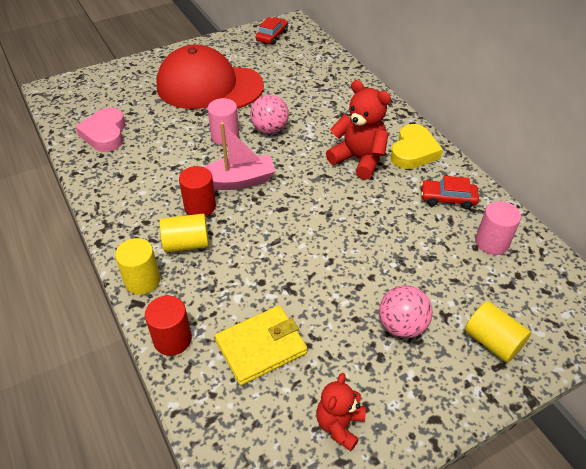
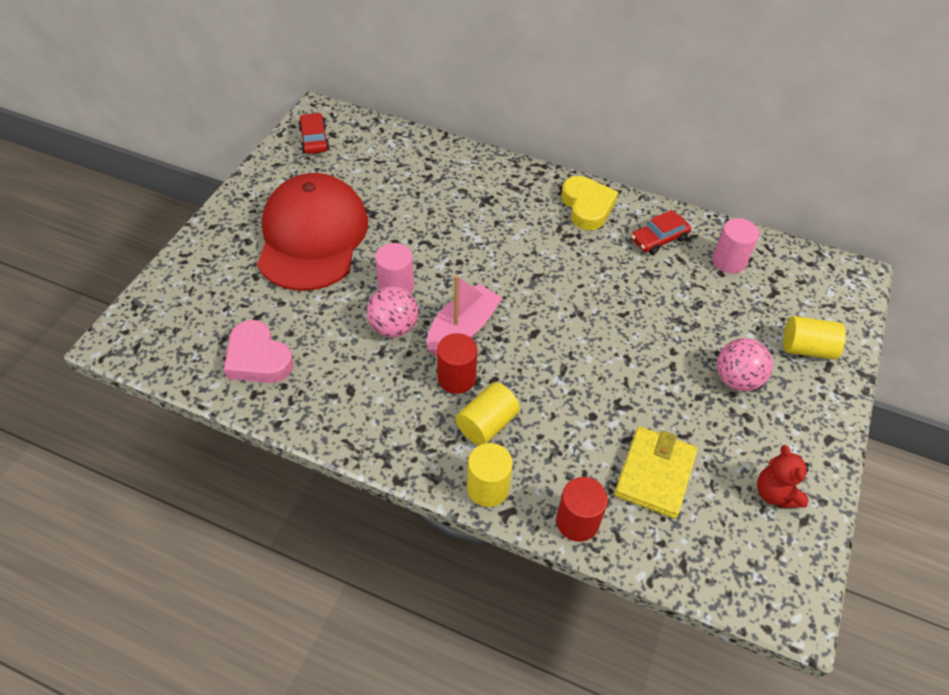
camera: 40 degrees left, 5 degrees up
red cap [156,44,264,109] -> red cap turned 120 degrees clockwise [257,173,368,291]
pink ball [250,95,289,134] -> pink ball moved to [367,286,418,337]
red teddy bear [326,80,391,180] -> none

